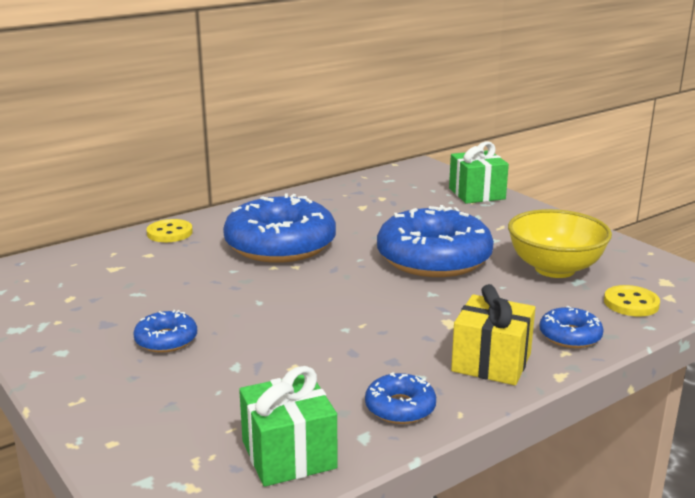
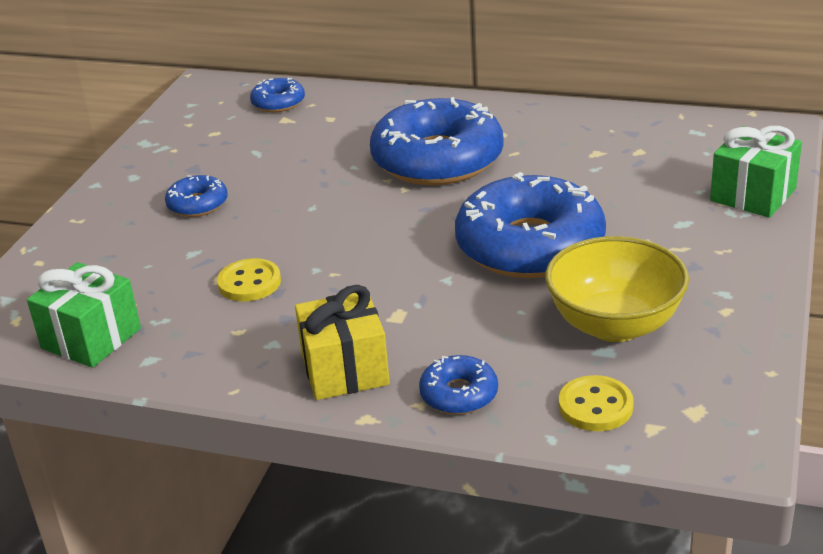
camera: 55 degrees right, 10 degrees up
yellow button [147,219,193,242] -> yellow button moved to [217,258,281,301]
blue donut [365,372,436,424] -> blue donut moved to [250,78,305,112]

